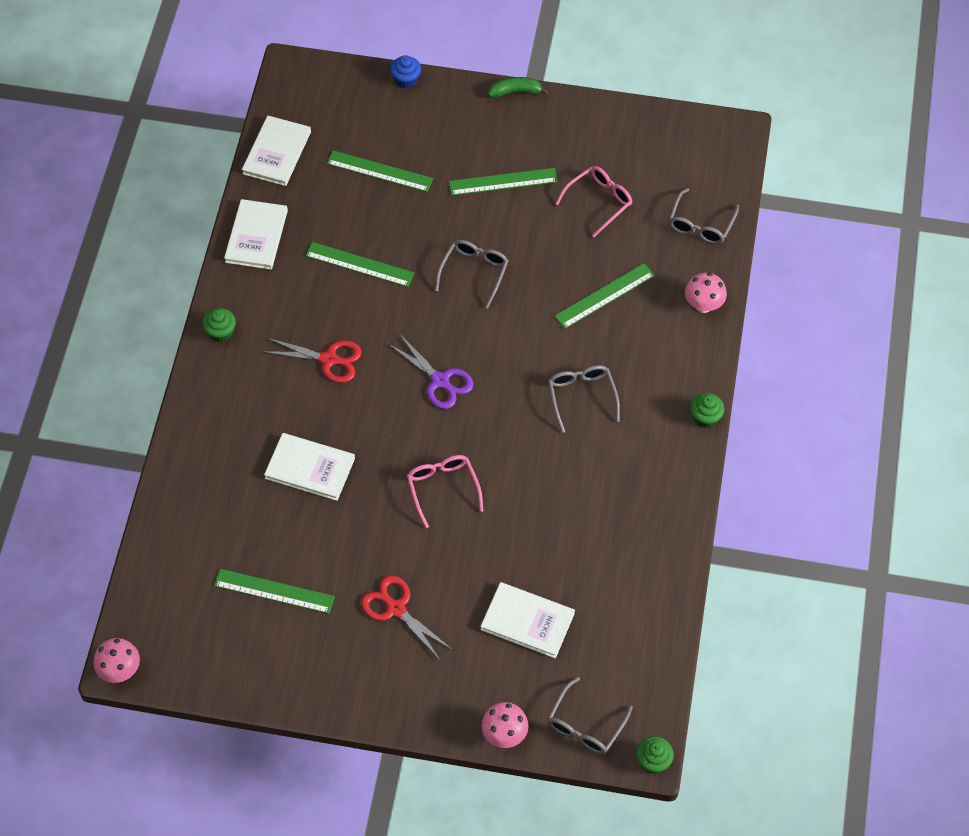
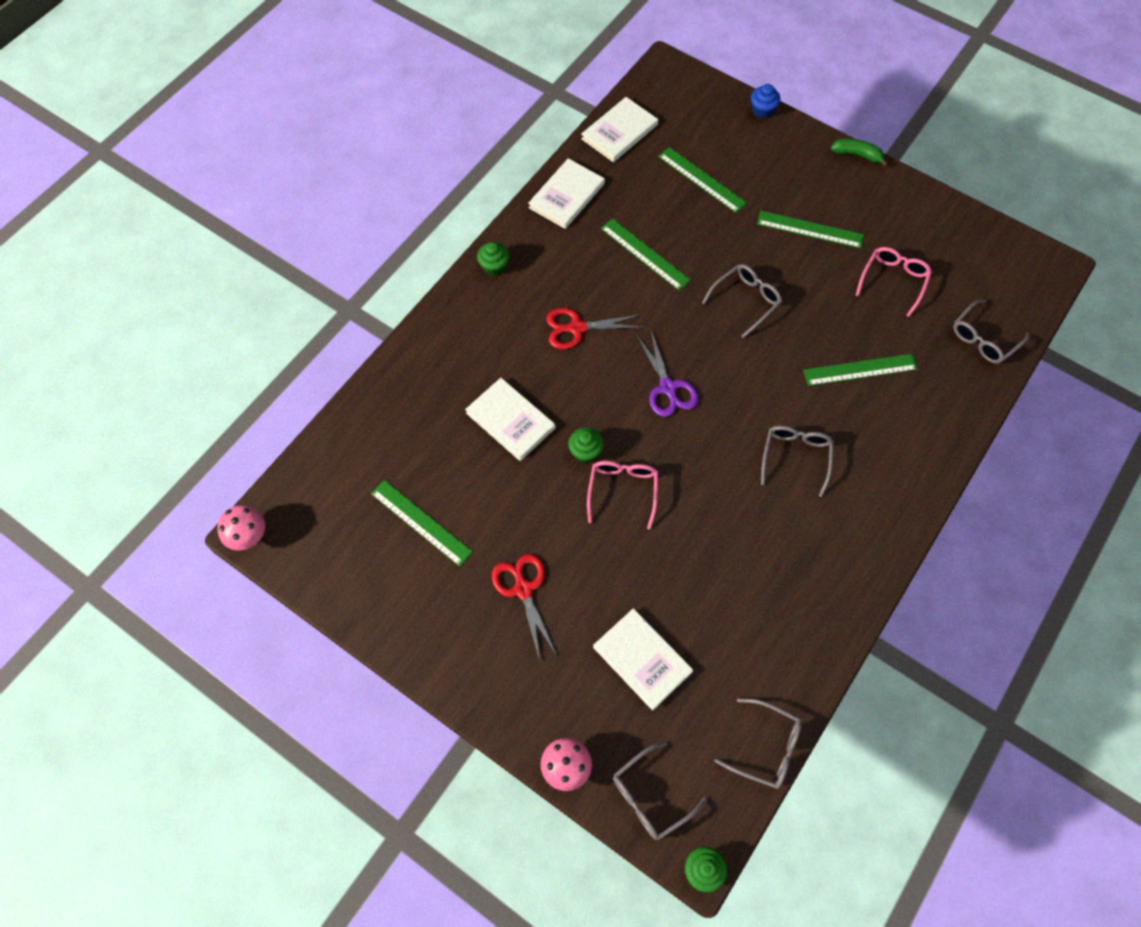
camera: 25 degrees right, 5 degrees up
red scissors [262,338,362,383] -> red scissors turned 135 degrees clockwise [546,308,644,349]
pink glasses [555,166,632,237] -> pink glasses turned 45 degrees counterclockwise [856,247,932,317]
pink mushroom [685,273,727,313] -> none
green cupcake [690,393,724,428] -> green cupcake moved to [568,427,604,463]
none -> grey glasses [714,698,802,789]

